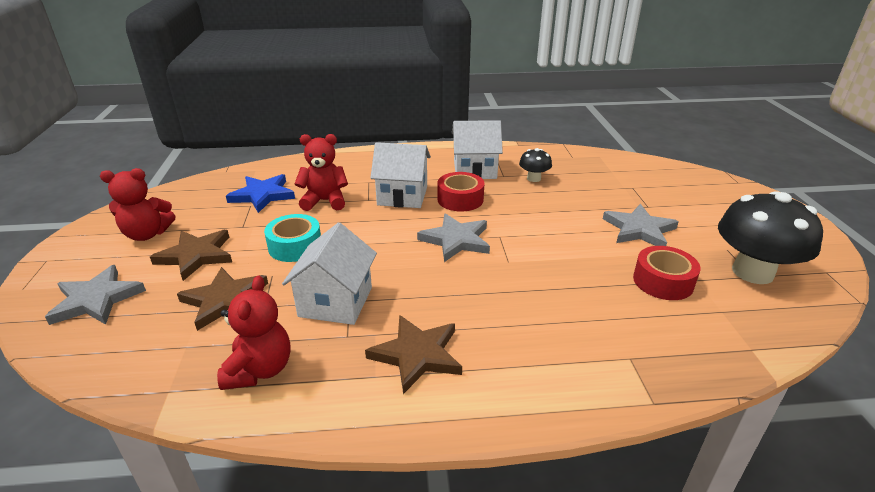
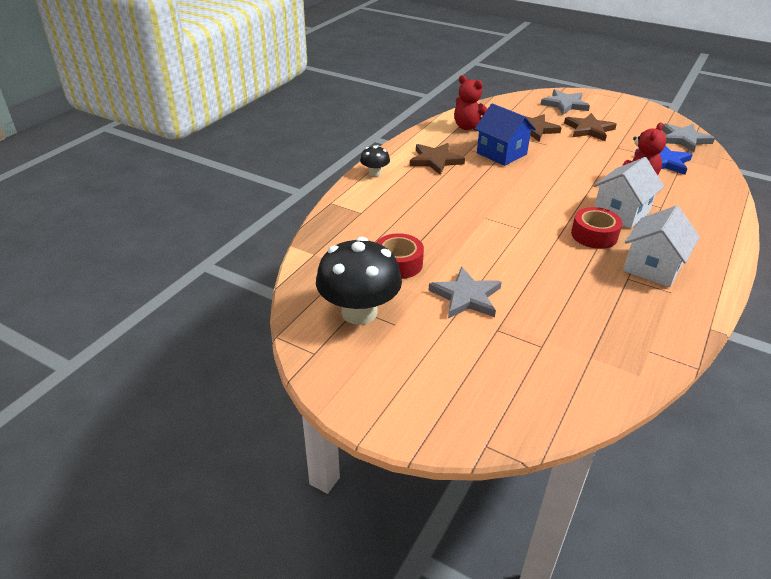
camera: 125 degrees right, 5 degrees up
red teddy bear [100,168,175,241] -> none
turquoise tape [264,214,321,262] -> none
white house [282,223,377,325] -> blue house [475,103,536,166]
grey star [417,213,490,262] -> grey star moved to [662,123,715,152]
black mushroom [519,148,552,182] -> black mushroom moved to [360,145,390,177]

